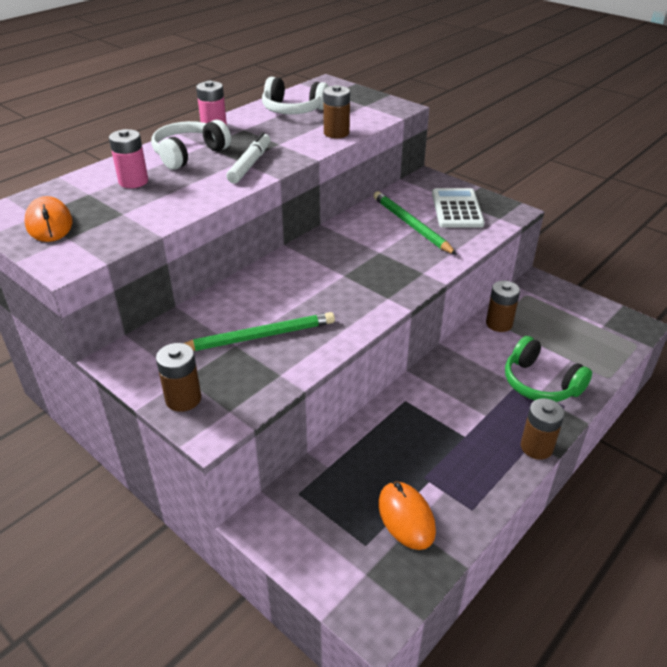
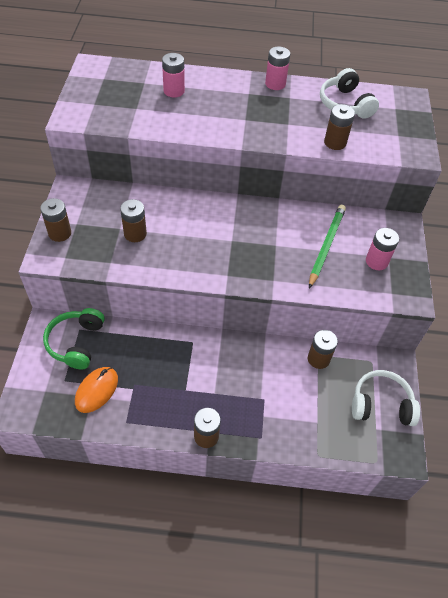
camera: 50 degrees right, 15 degrees up
orange mouse [25,196,73,242] -> none
white headphones [151,120,231,170] -> white headphones moved to [352,370,420,426]
green pencil [184,312,335,351] -> brown battery [120,199,147,242]
white marker [226,132,271,184] -> none
white calculator [432,188,485,228] -> pink battery [366,228,399,270]
green headphones [505,336,592,402] -> green headphones moved to [43,308,105,370]

